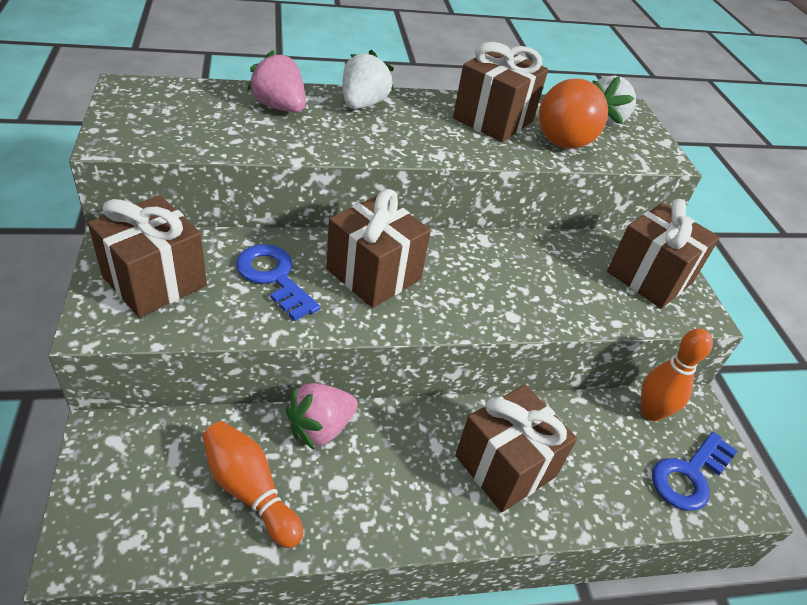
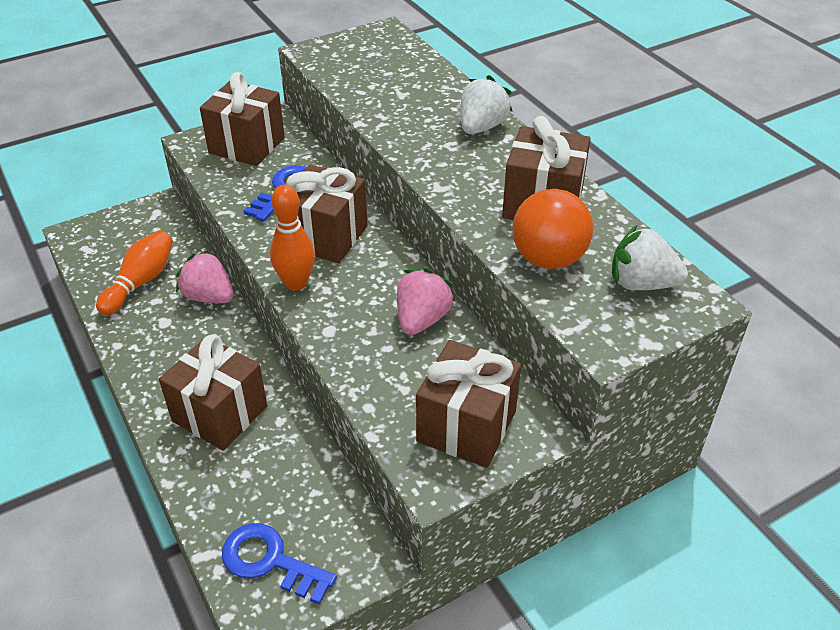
camera: 75 degrees right, 0 degrees up
pink strawberry [247,50,306,112] -> pink strawberry moved to [397,268,455,335]
white strawberry [343,50,394,109] -> white strawberry turned 60 degrees counterclockwise [460,75,513,134]
orange bowling pin [641,328,713,421] -> orange bowling pin moved to [270,185,315,291]

